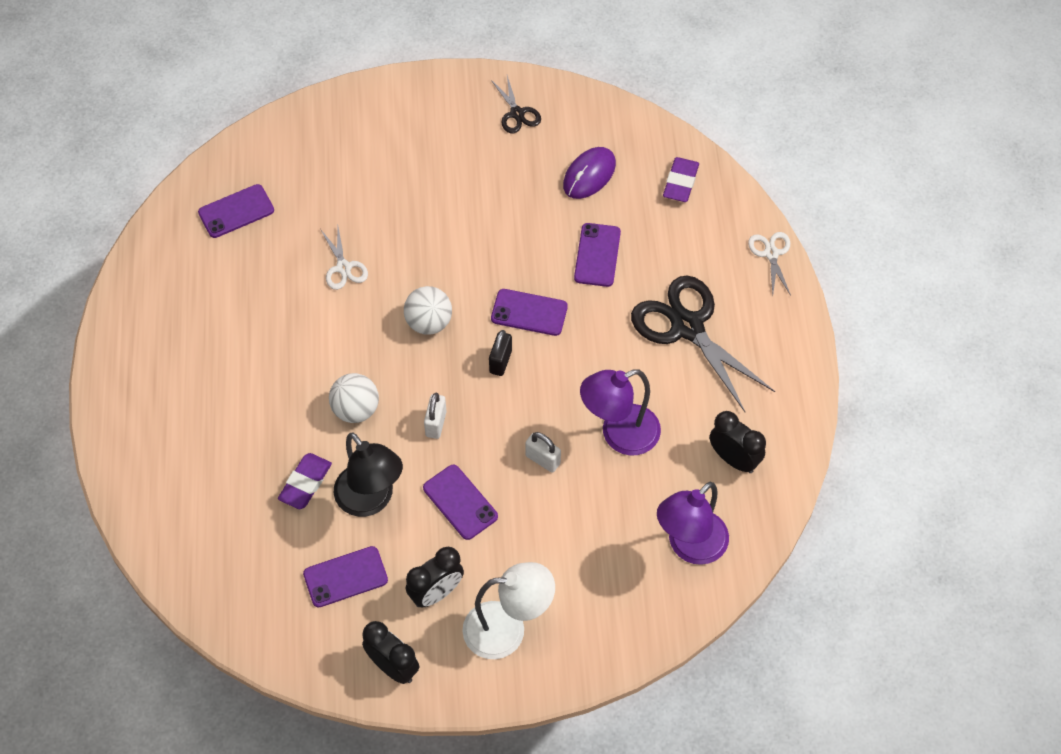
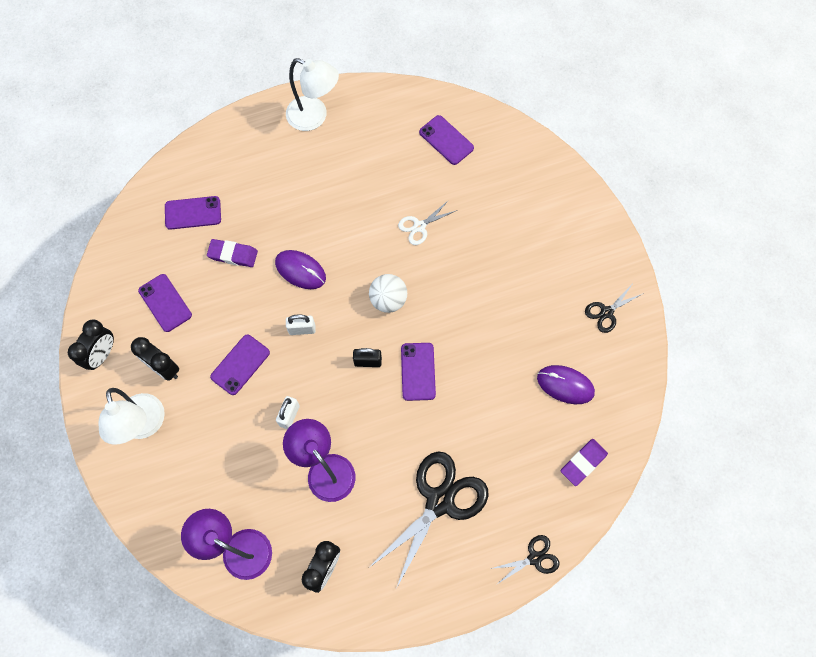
camera: 75 degrees right, 10 degrees up
white ball [329,373,379,423] -> purple mouse [275,250,326,289]
black lamp [334,432,403,517] -> none
purple phone [574,223,621,287] -> purple phone moved to [165,196,221,230]
purple eraser [663,157,699,202] -> purple eraser turned 45 degrees counterclockwise [561,439,608,486]
white scissors [748,232,791,296] -> black scissors [490,535,559,585]
none -> white lamp [286,58,339,131]

